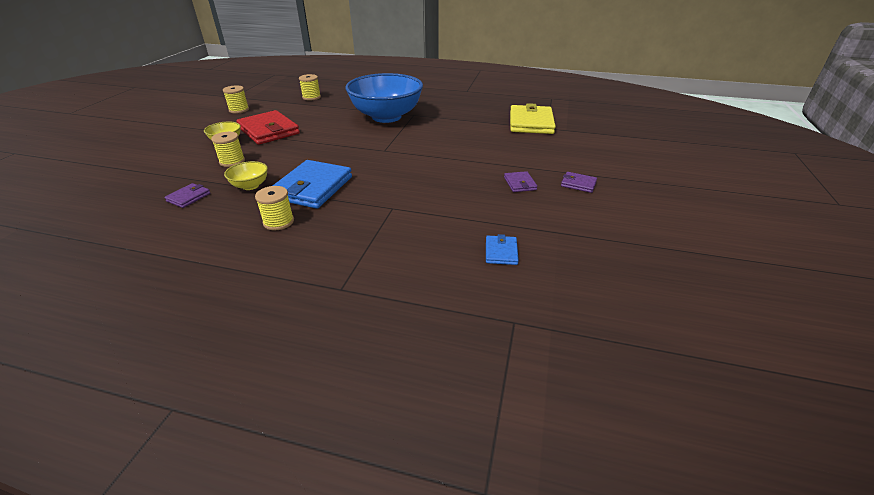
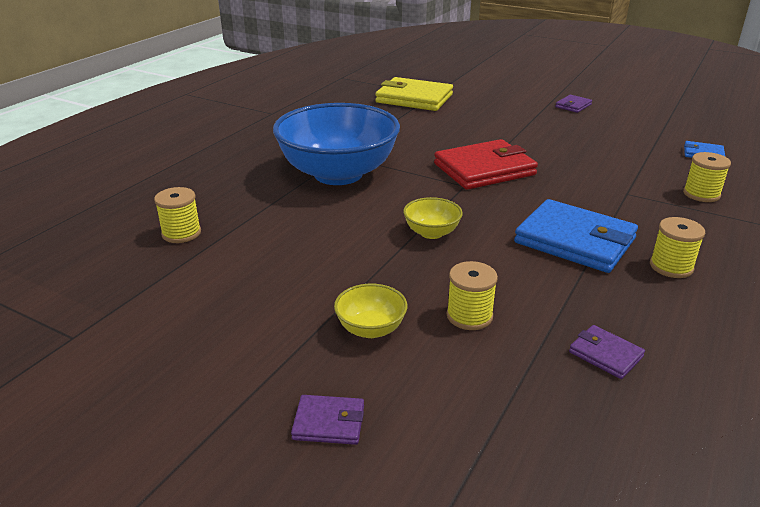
camera: 75 degrees left, 5 degrees down
yellow spool [223,85,249,114] -> yellow spool moved to [683,152,731,202]
yellow bowl [224,161,268,190] -> yellow bowl moved to [403,197,463,239]
red wallet [236,110,300,145] -> red wallet moved to [434,139,538,190]
purple wallet [504,171,538,192] -> purple wallet moved to [291,395,364,445]

